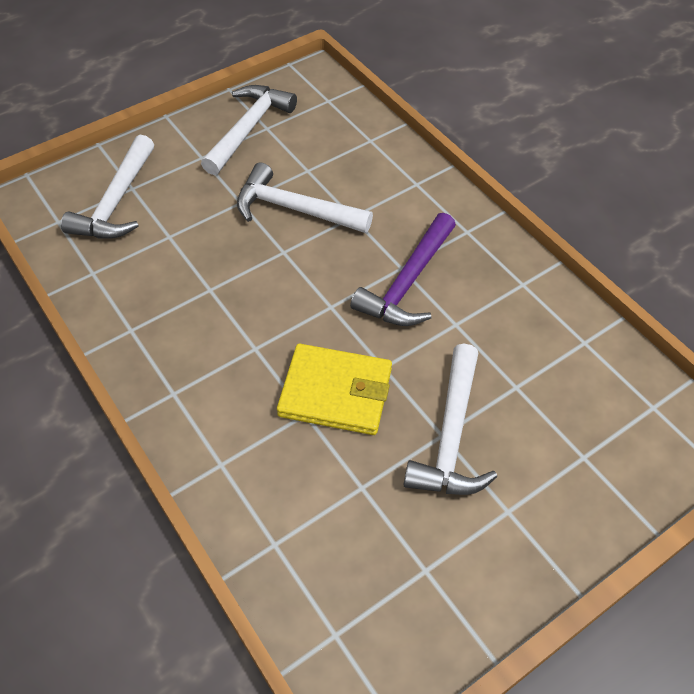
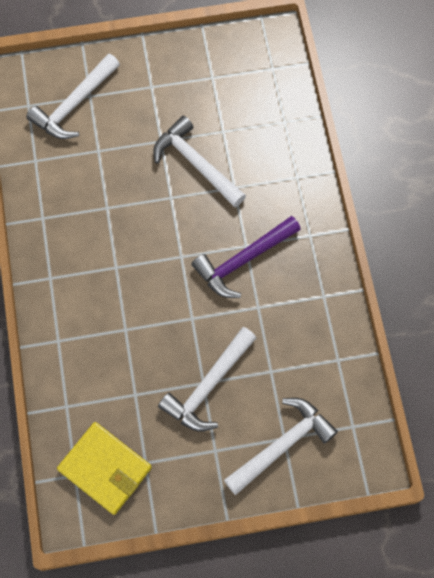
camera: 25 degrees right, 15 degrees up
white hammer [201,85,297,175] -> white hammer moved to [224,398,338,495]
yellow wallet [277,344,392,435] -> yellow wallet moved to [57,422,152,515]

